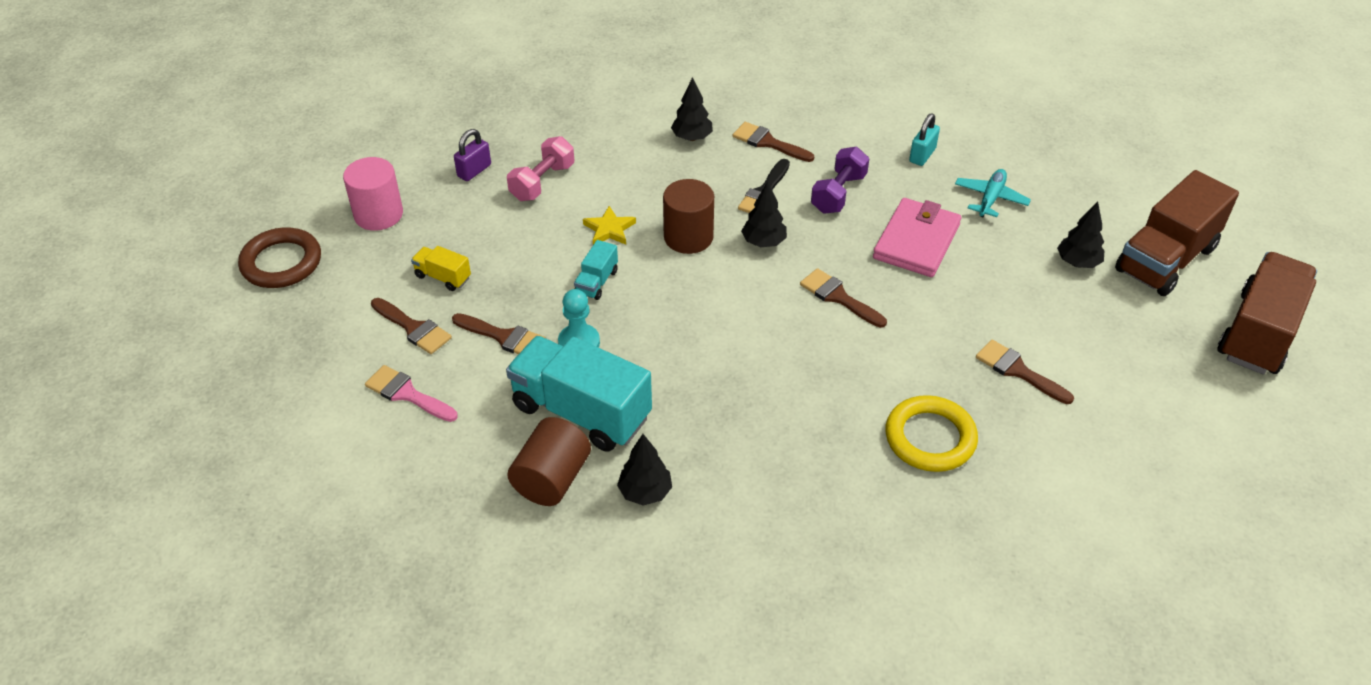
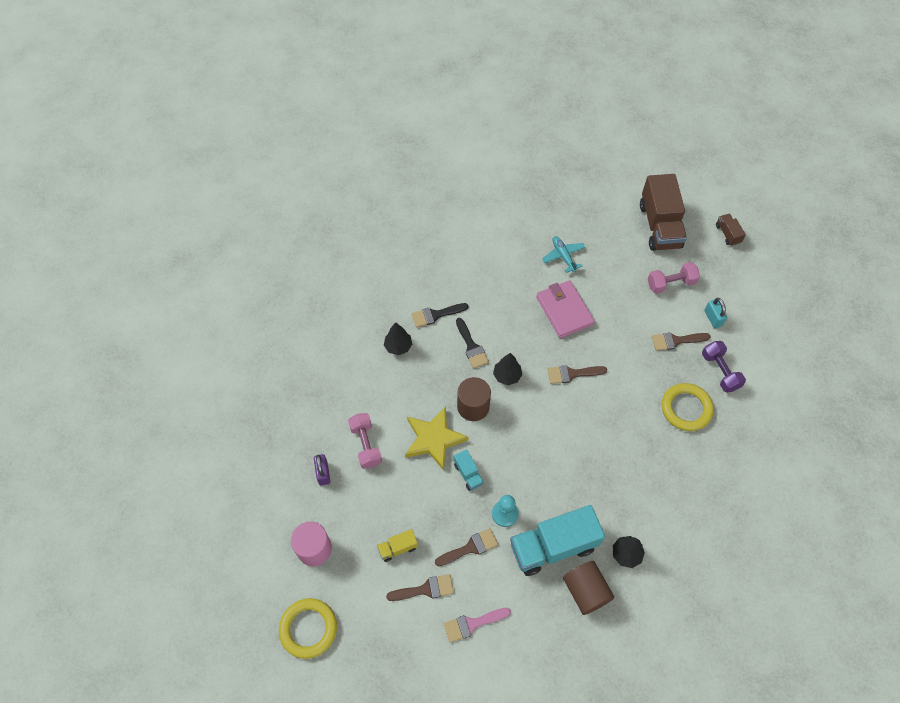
camera: 50 degrees left, 15 degrees up
brown ring [238,227,321,288] -> yellow ring [279,598,337,659]
yellow star [583,206,636,245] -> yellow star [405,406,469,471], size x1.84
brown brush [733,122,814,162] -> black brush [412,303,468,328]
purple dumbbell [811,147,869,214] -> purple dumbbell moved to [702,341,746,393]
turquoise padlock [909,113,940,166] -> turquoise padlock moved to [704,298,727,328]
black tree [1057,202,1104,268] -> none
brown truck [1217,252,1317,374] -> brown truck [716,214,746,246], size x0.45
none -> pink dumbbell [648,262,700,294]

